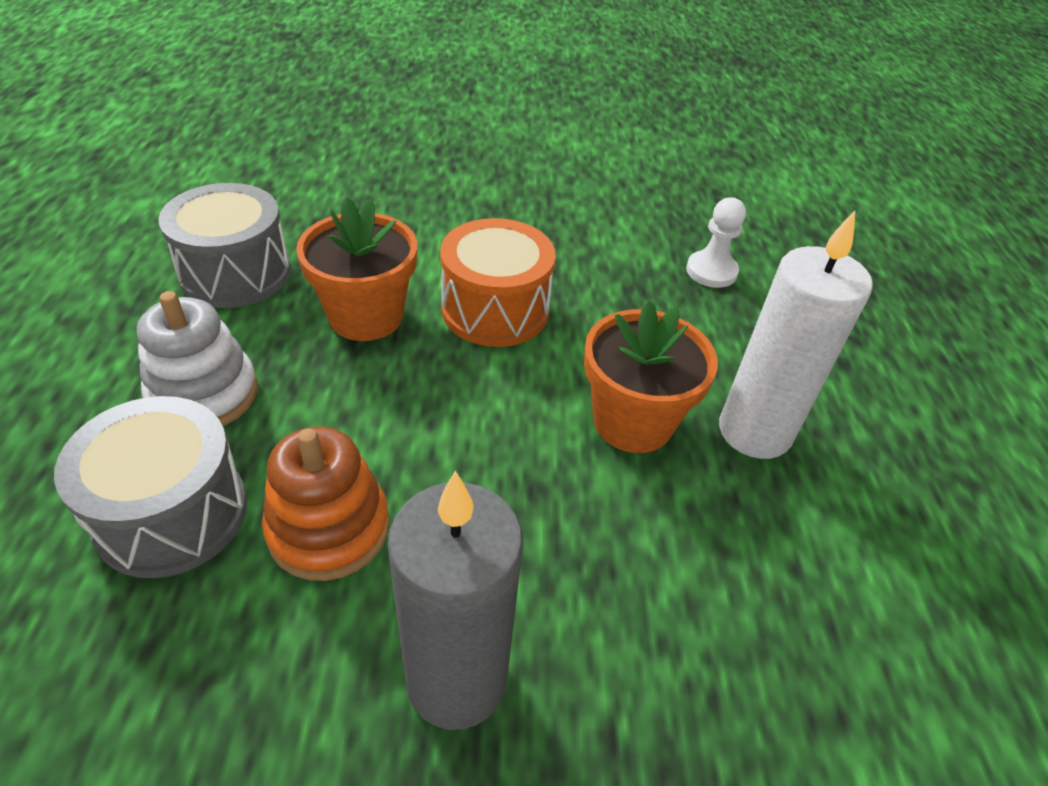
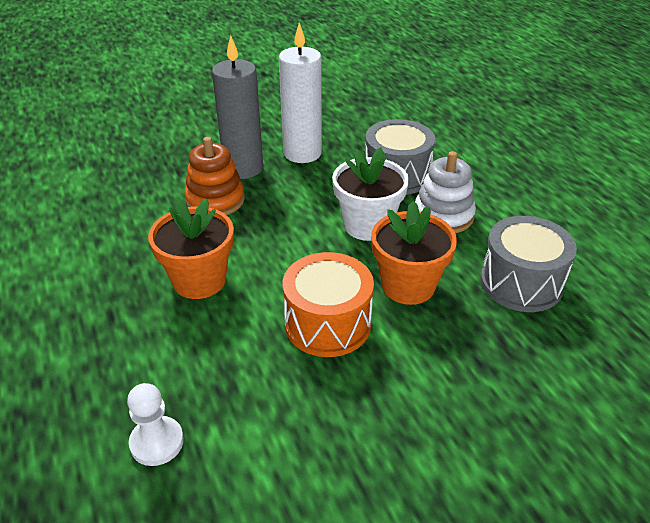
camera: 160 degrees right, 5 degrees down
orange stacking toy [262,427,390,581] -> orange stacking toy moved to [185,137,245,215]
white candle [719,211,873,459] -> white candle moved to [279,23,322,163]
none -> white flower pot [332,147,409,241]

